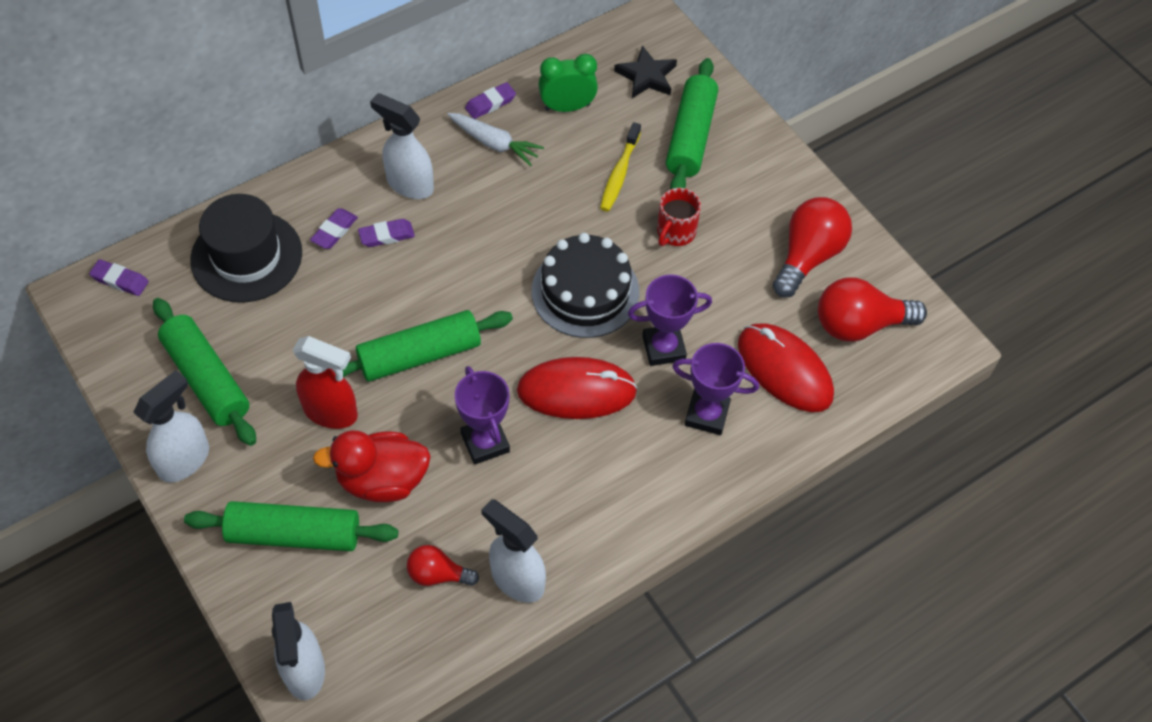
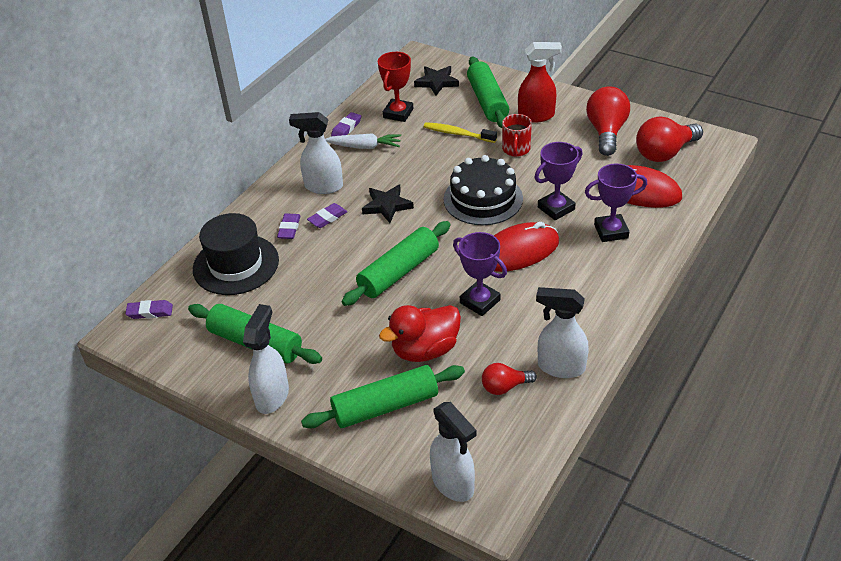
camera: 20 degrees left, 15 degrees down
red spray bottle [293,336,358,429] -> red spray bottle moved to [518,42,562,123]
green clock [538,54,598,112] -> red trophy [378,52,413,122]
yellow toothbrush [600,122,641,212] -> yellow toothbrush turned 120 degrees clockwise [424,122,497,143]
none -> black star [362,185,414,223]

